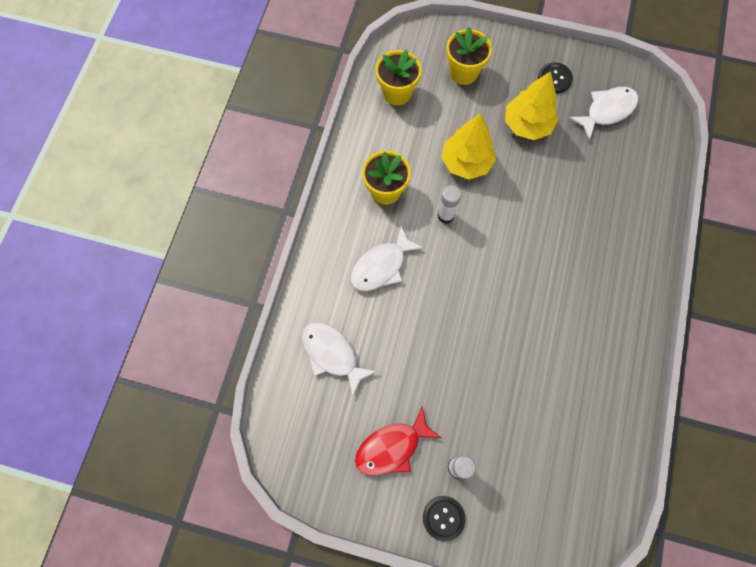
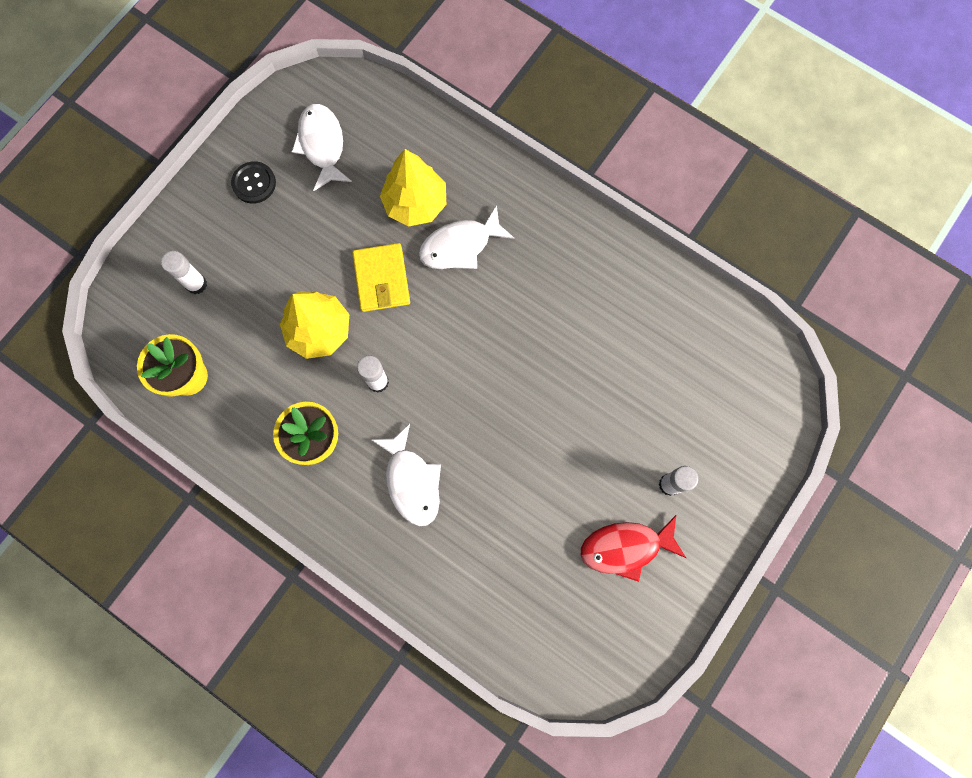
camera: 70 degrees left, 5 degrees up
white fish [302,322,378,397] -> white fish moved to [419,205,514,269]
red fish [355,406,441,476] -> red fish turned 90 degrees clockwise [581,515,686,582]
black button [423,496,465,541] -> none
yellow flower pot [446,27,492,85] -> white glue stick [161,251,207,294]
yellow tree [505,71,558,140] -> yellow tree moved to [380,149,446,226]
none -> yellow wallet [352,243,410,312]

